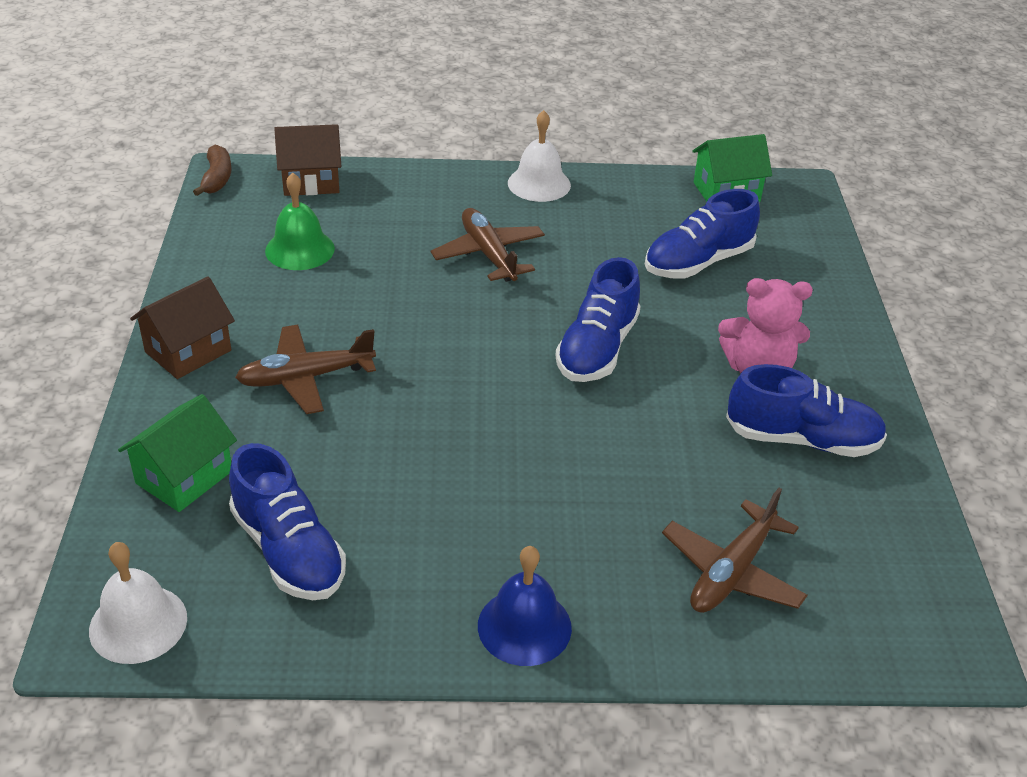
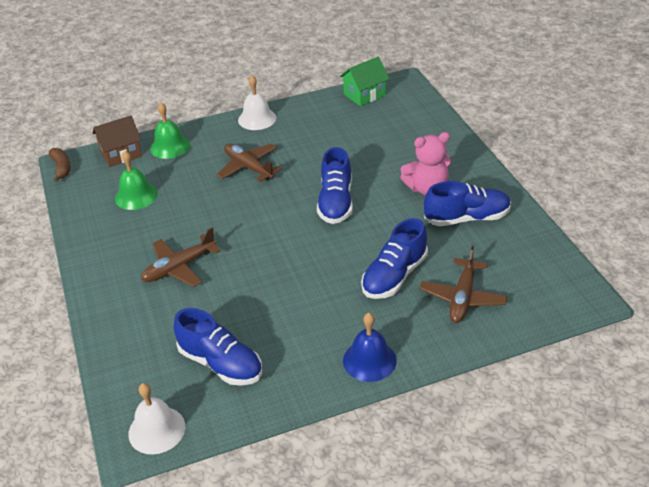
camera: 15 degrees left, 0 degrees up
green house [118,394,237,512] -> none
brown house [130,276,235,379] -> none
blue shoe [645,189,760,279] -> blue shoe moved to [361,218,428,299]
none -> green bell [150,103,190,159]

